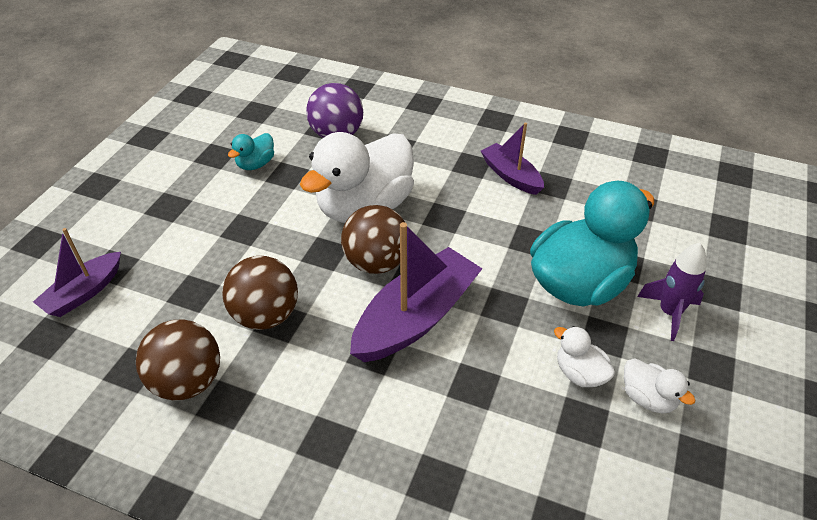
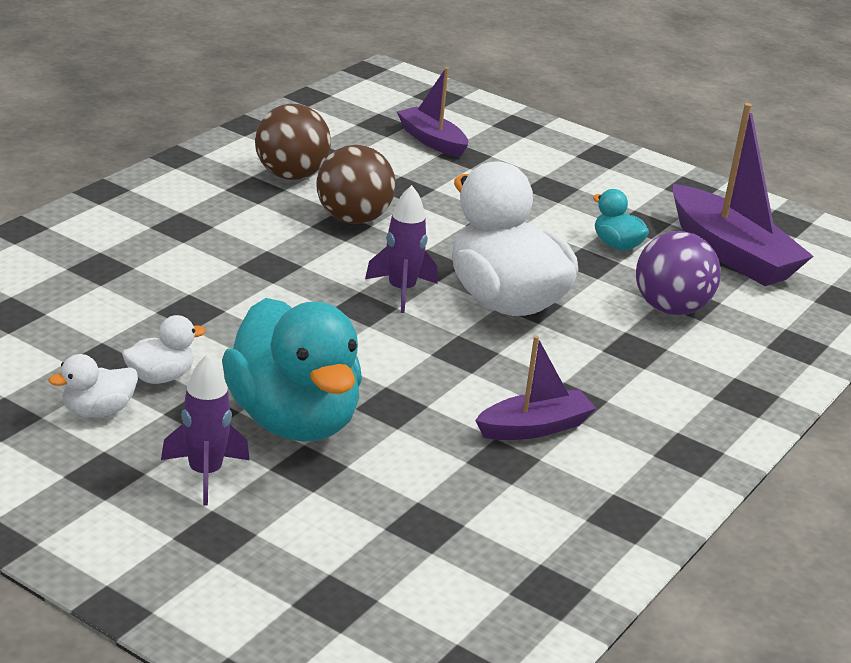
camera: 100 degrees right, 15 degrees down
brown ball [341,205,405,274] -> purple rocket [365,185,438,313]
purple boat [350,222,483,362] -> purple boat moved to [673,103,814,286]

